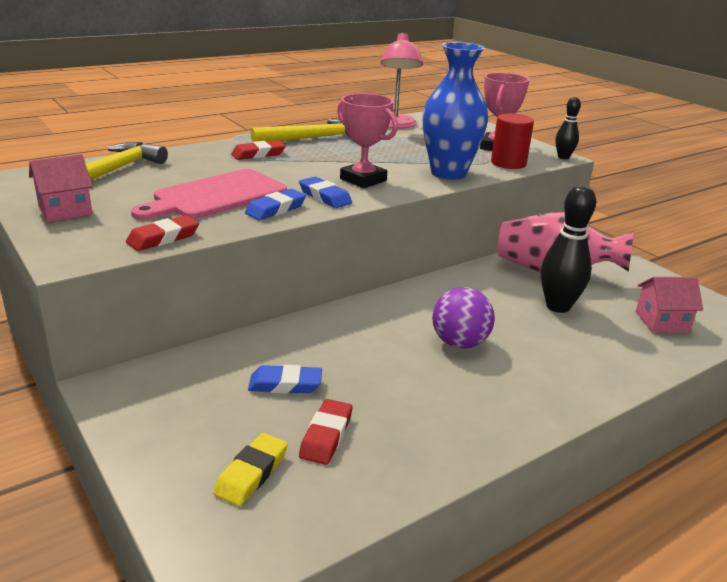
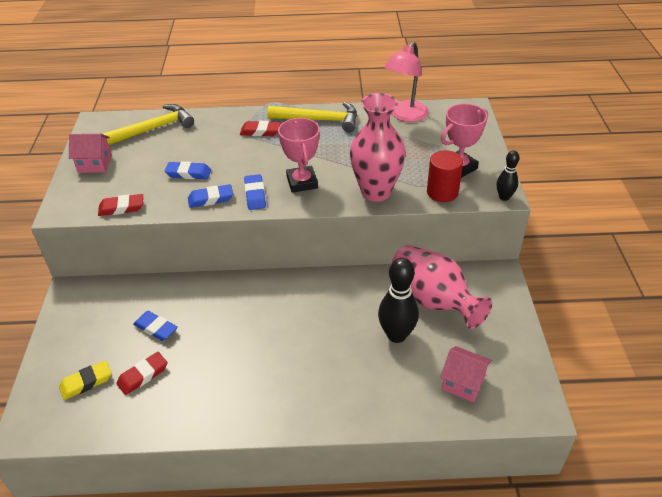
camera: 35 degrees right, 15 degrees up
pink cutting board [131,169,287,220] -> blue eraser [165,161,211,179]
blue vase [423,42,488,180] -> pink vase [350,93,406,202]
purple ball [432,287,495,349] -> none

